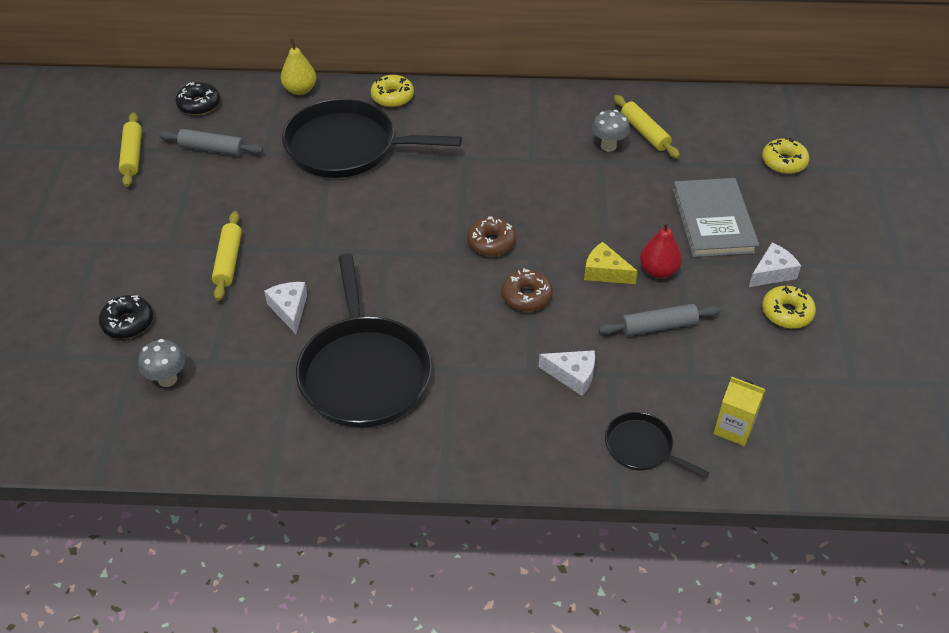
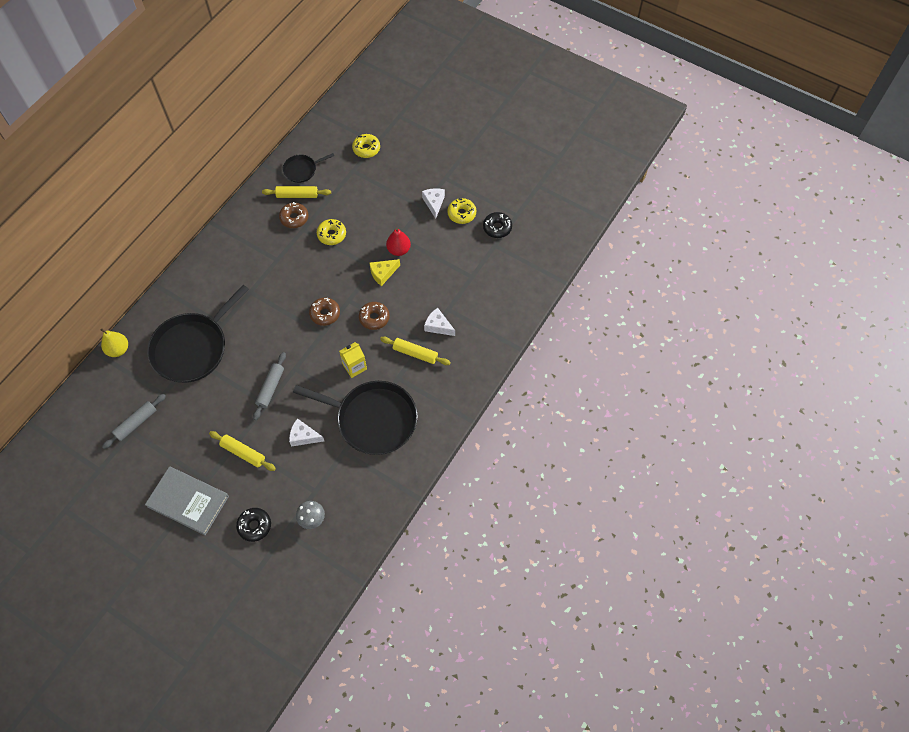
camera: 60 degrees left, 15 degrees up
yellow rolling pin [119,112,142,187] -> yellow rolling pin moved to [380,337,451,365]
black donut [176,82,220,115] -> black donut moved to [483,212,512,238]
yellow donut [371,75,414,107] -> yellow donut moved to [317,219,346,245]
white cheese [539,350,595,396] -> white cheese turned 105 degrees counterclockwise [424,308,455,336]
grey mushroom [592,110,630,152] -> brown donut [279,202,309,228]
grey rolling pin [598,304,721,336] -> grey rolling pin moved to [253,352,286,420]
black pan [605,412,709,478] -> black pan moved to [283,153,334,183]
grey book [673,178,759,258] -> grey book moved to [145,466,229,535]
yellow carton [713,377,765,446] -> yellow carton moved to [339,342,367,378]

